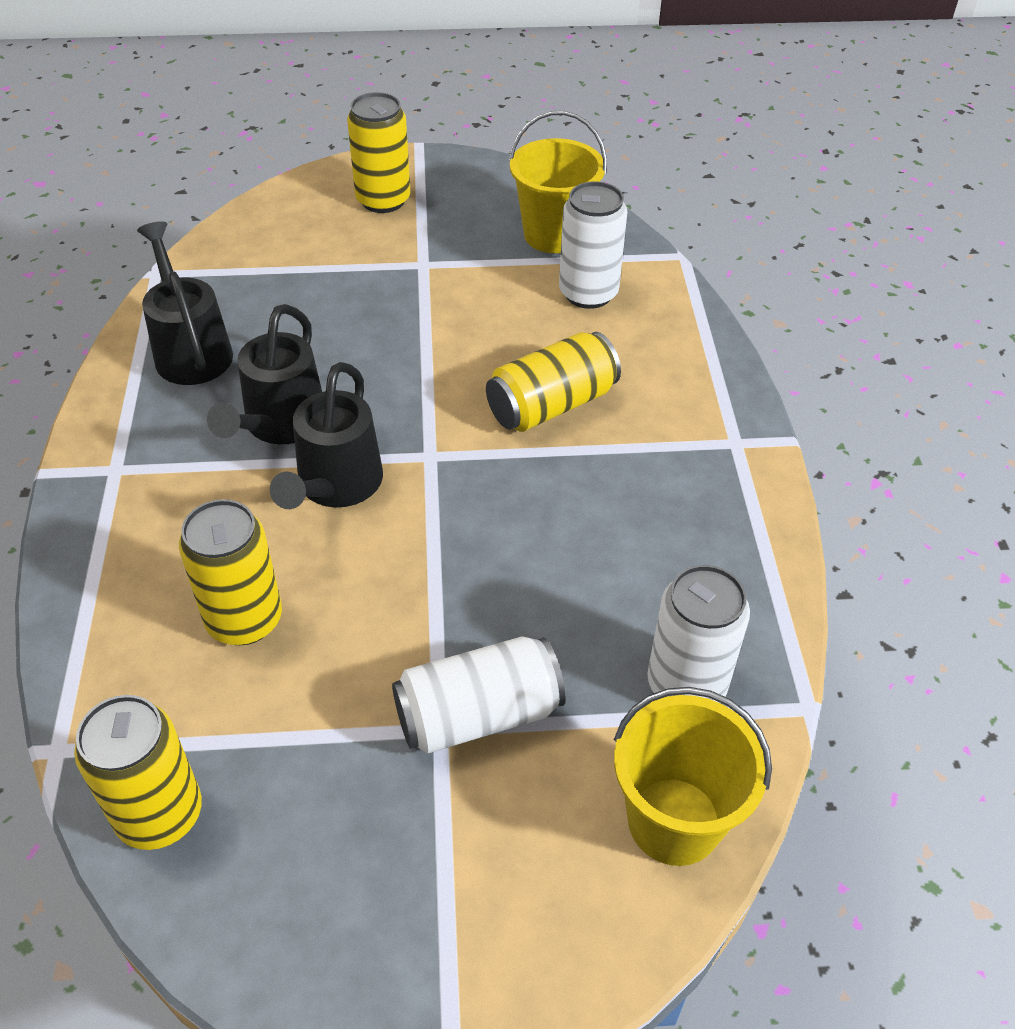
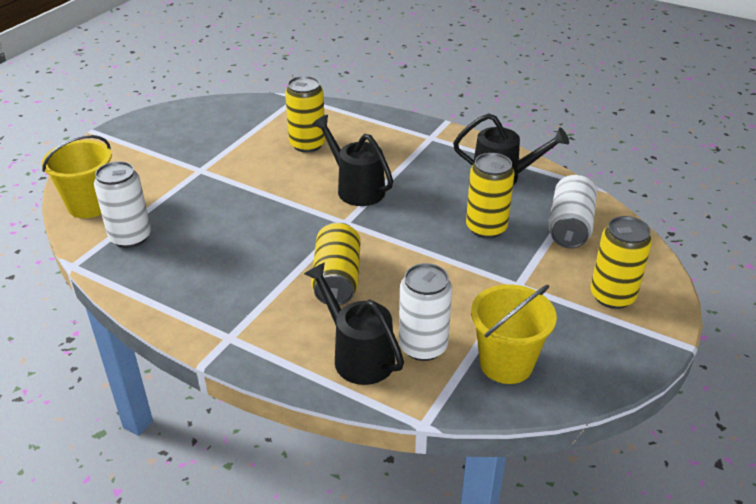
camera: 125 degrees right, 10 degrees down
yellow can [74,695,202,850] -> yellow can moved to [466,153,515,238]
black watering can [207,304,322,444] -> black watering can moved to [304,262,404,385]
white can [392,636,565,754] -> white can moved to [549,175,597,248]

